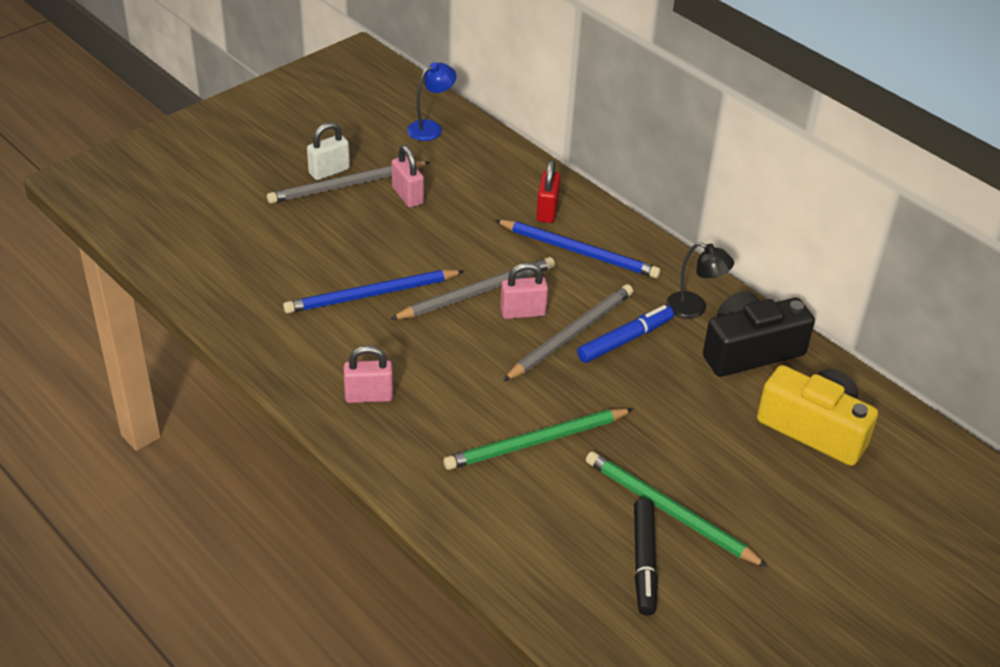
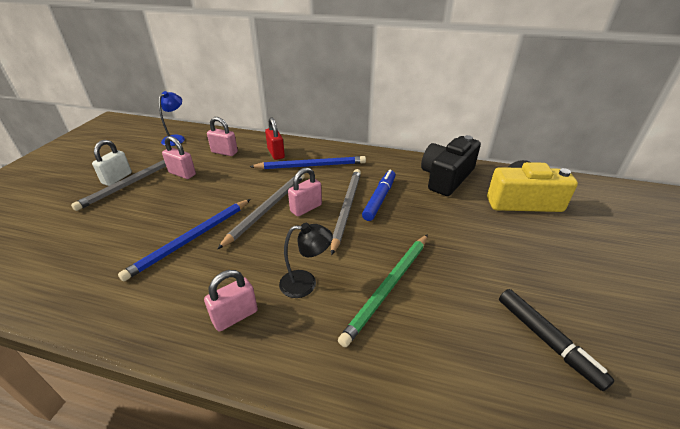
camera: 30 degrees left, 5 degrees down
green pencil [586,451,768,567] -> none
black lamp [666,242,734,319] -> black lamp moved to [279,223,333,298]
none -> pink padlock [207,117,238,156]

